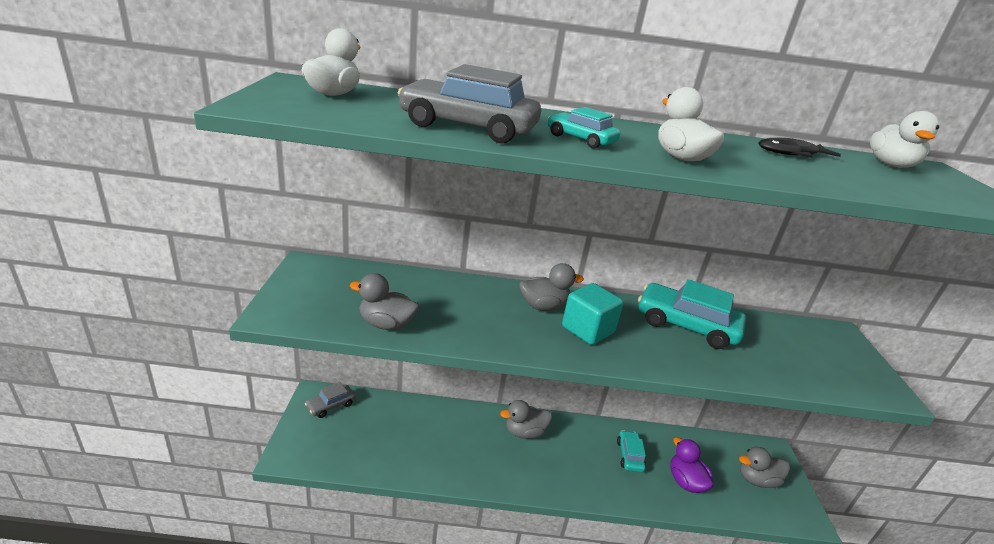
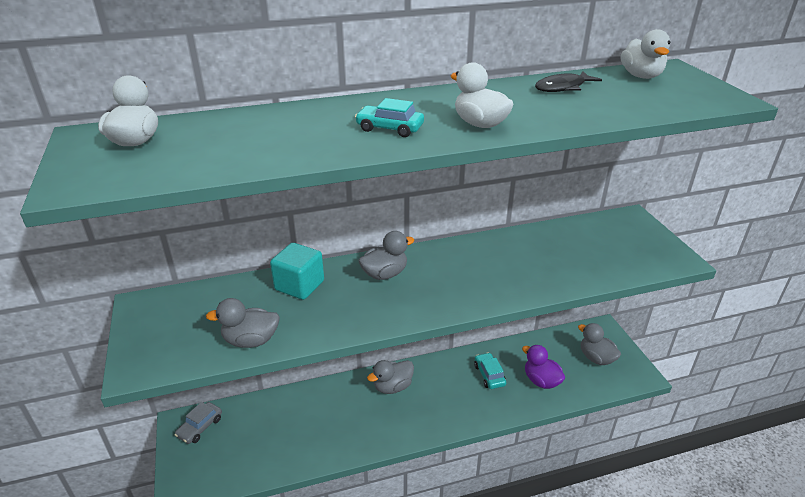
camera: 15 degrees left, 5 degrees up
grey car [398,64,541,143] -> none
turquoise cube [562,283,623,345] -> turquoise cube moved to [270,243,324,300]
turquoise car [638,279,746,349] -> none
grey duck [739,447,790,488] -> grey duck turned 75 degrees clockwise [578,323,621,365]

